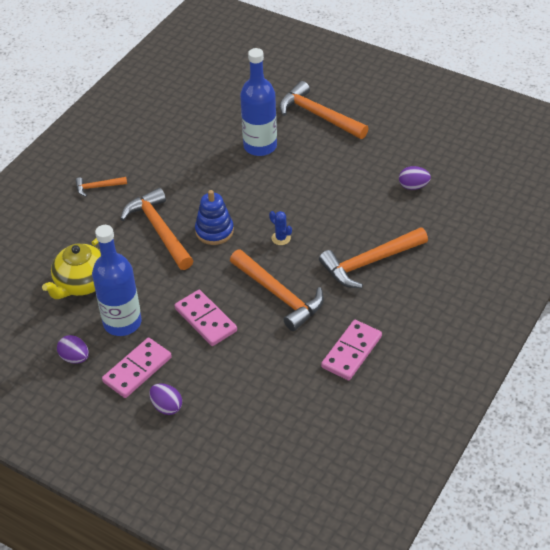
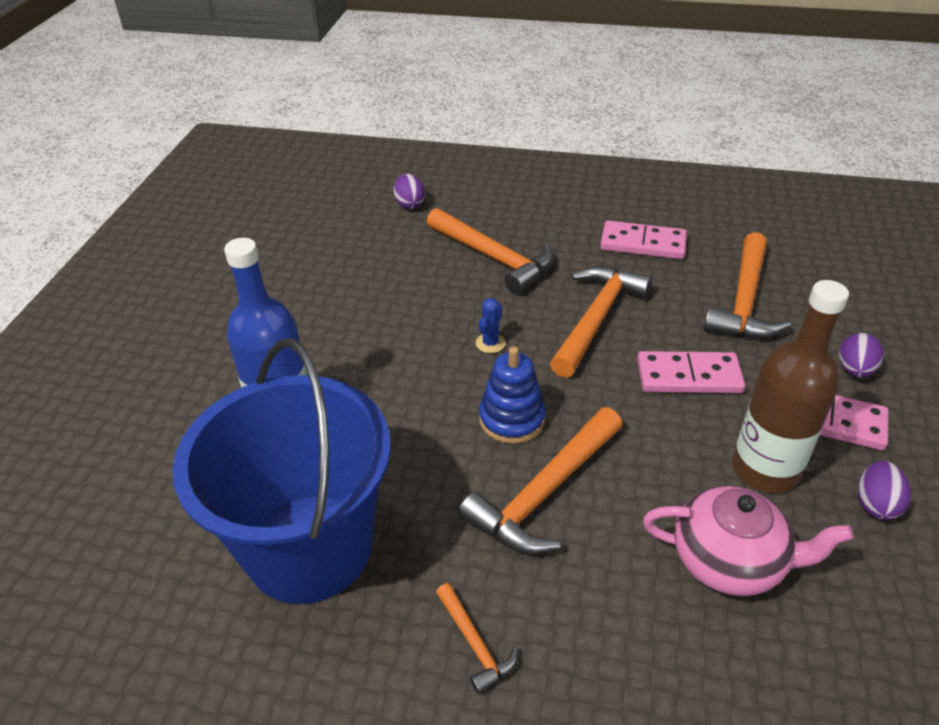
camera: 110 degrees left, 5 degrees down
yellow teapot [42,238,101,299] -> pink teapot [643,486,854,596]
blue bottle [92,225,141,336] -> brown bottle [732,280,849,493]
pink domino [174,290,237,346] -> pink domino turned 60 degrees clockwise [637,351,745,393]
orange hammer [279,81,369,139] -> orange hammer moved to [703,232,791,339]
purple egg [399,166,431,190] -> purple egg moved to [394,174,425,209]
none -> blue bucket [172,338,391,604]

